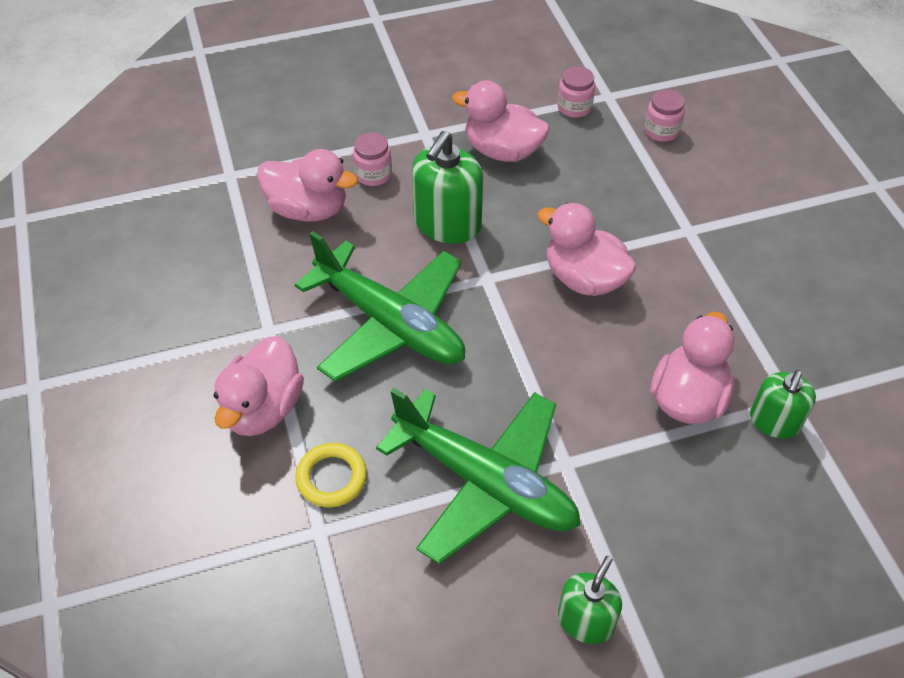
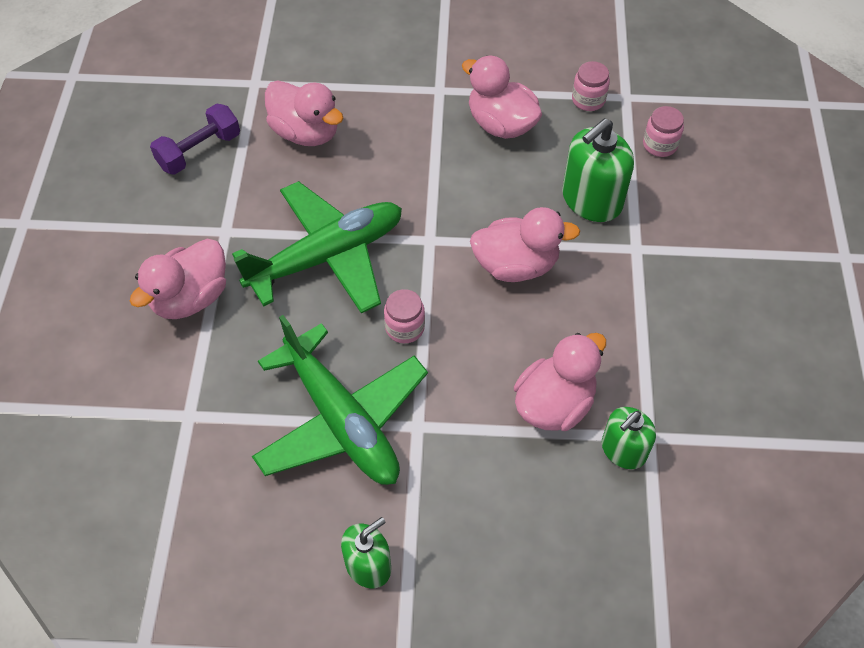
camera: 20 degrees right, 5 degrees up
green plane [295,231,465,382] -> green plane turned 90 degrees counterclockwise [232,181,402,314]
yellow ring [295,443,367,507] -> none
pink jar [353,132,392,186] -> pink jar moved to [384,289,425,343]
green soap dispenser [412,131,483,244] -> green soap dispenser moved to [562,118,634,222]
pink duck [537,203,636,296] -> pink duck turned 120 degrees clockwise [470,207,580,282]
none -> purple dumbbell [150,103,240,175]

